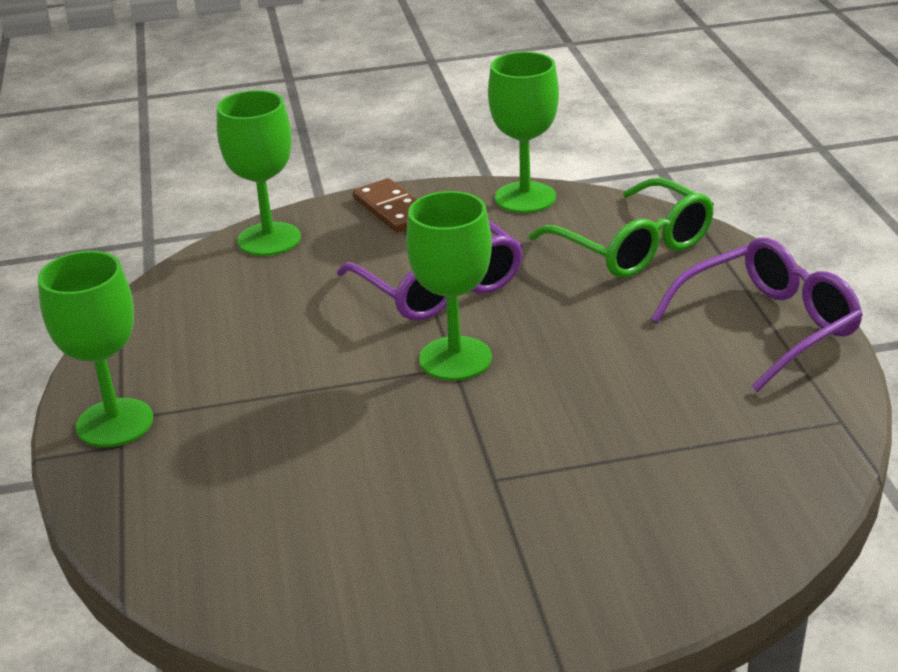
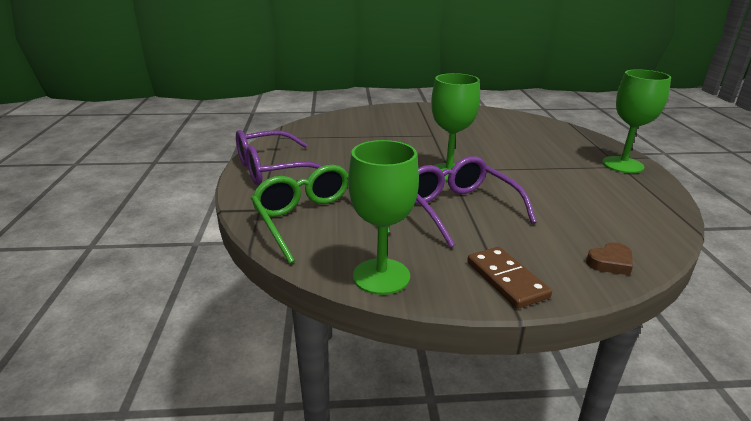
camera: 175 degrees left, 5 degrees down
green goblet [217,90,301,256] -> brown heart [586,242,633,275]

